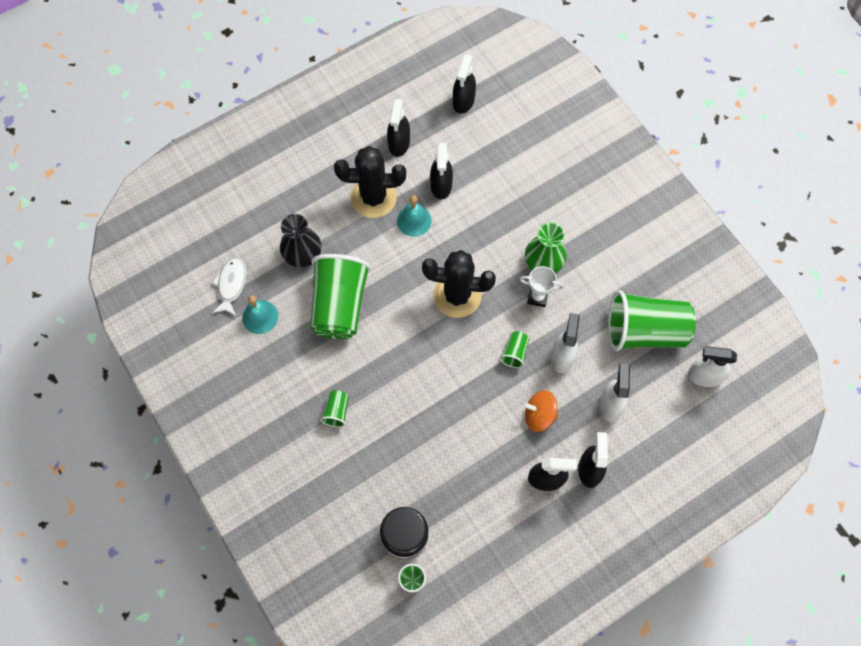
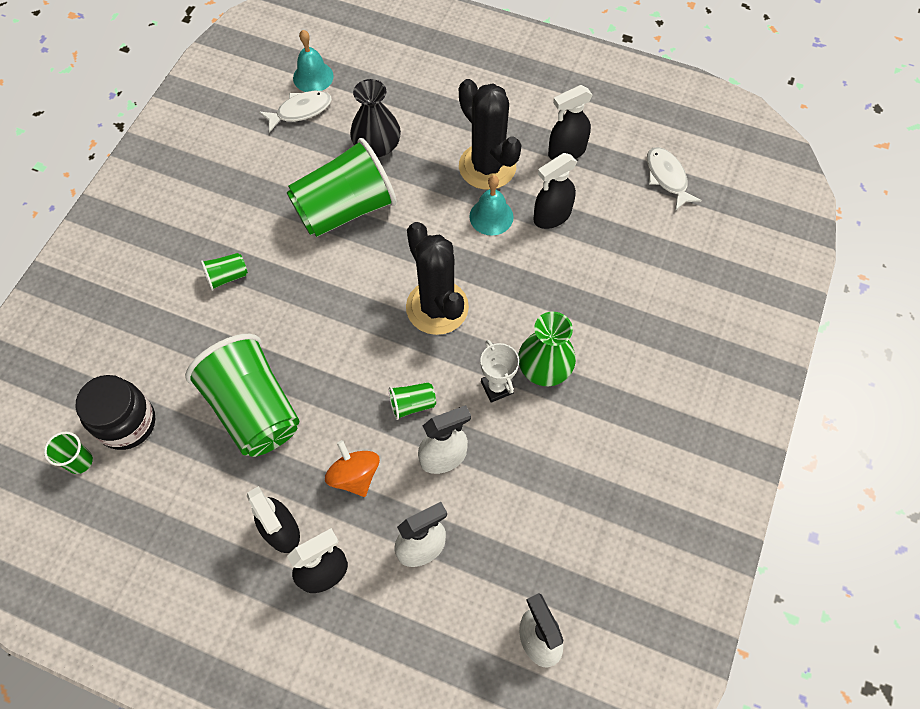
camera: 55 degrees right, 5 degrees down
turquoise bell [242,295,278,334] -> turquoise bell moved to [293,30,334,92]
black spray bottle [453,55,476,114] -> white fish [647,147,702,211]
green cup [608,290,696,351] -> green cup moved to [185,334,299,457]

